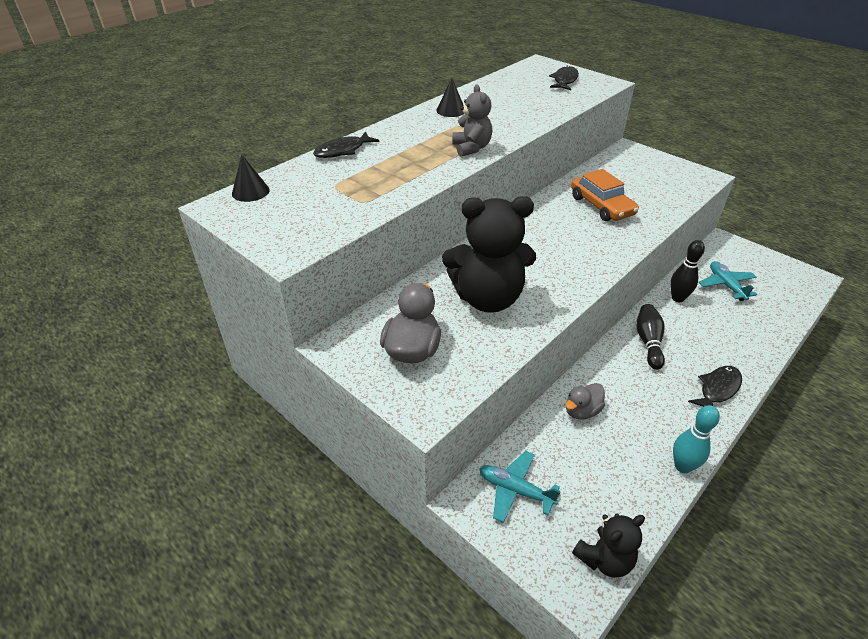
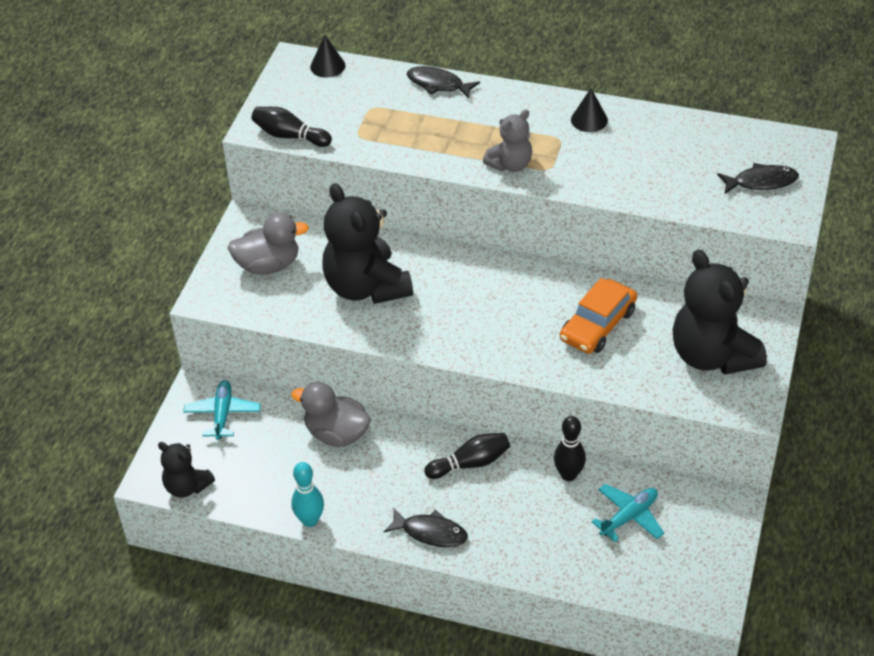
camera: 65 degrees right, 5 degrees up
grey duck [565,383,605,420] -> grey duck [291,382,371,447], size x1.53
none -> black bowling pin [251,107,332,147]
none -> black teddy bear [673,249,767,374]

